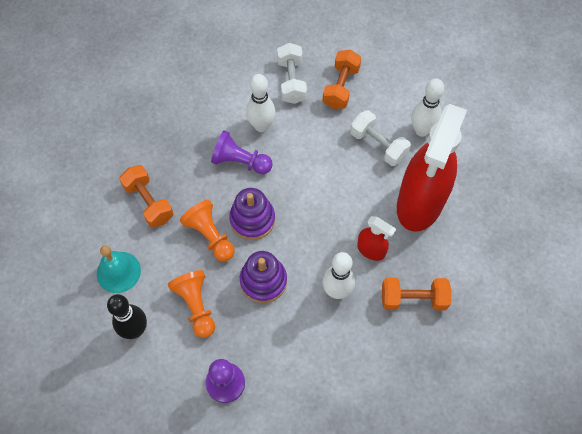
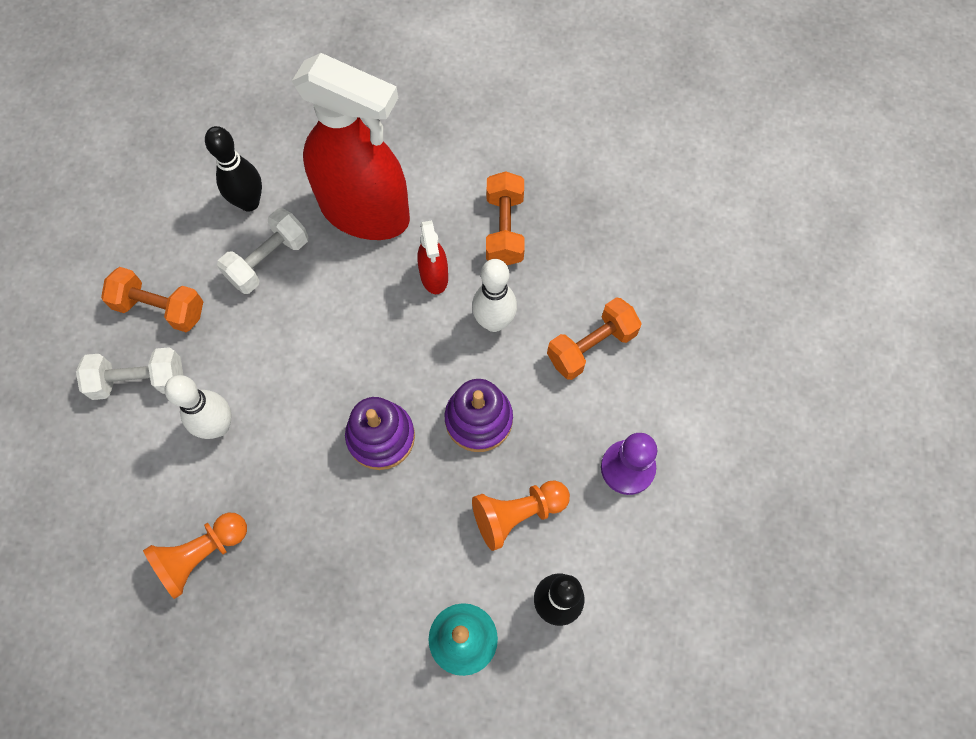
camera: 90 degrees left, 5 degrees up
orange dumbbell [119,165,174,228] -> orange dumbbell moved to [547,297,642,380]
orange pawn [180,200,234,262] -> orange pawn moved to [143,513,247,599]
purple pawn [211,130,273,174] -> none
red spray bottle [357,216,396,261] -> red spray bottle turned 135 degrees clockwise [417,220,448,294]
white bowling pin [411,78,444,137] -> black bowling pin [205,126,262,212]

